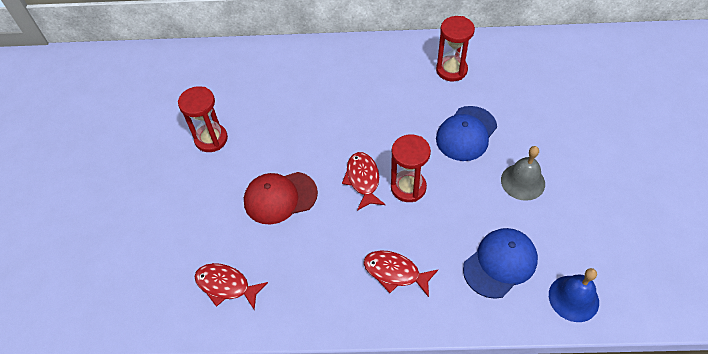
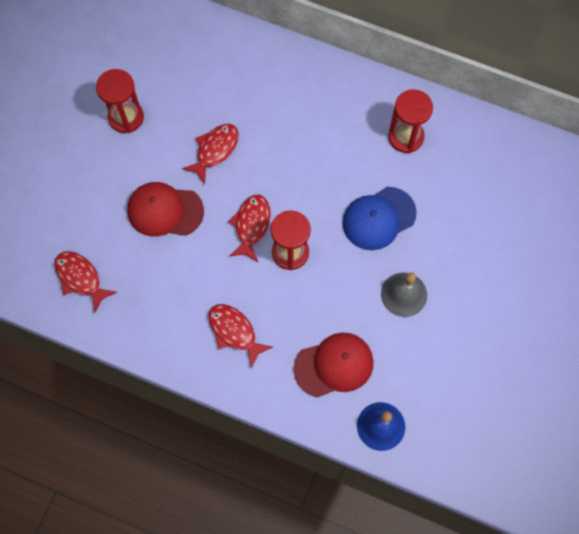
camera: 20 degrees right, 15 degrees up
blue cap [463,228,538,299] -> red cap [293,333,374,397]
none -> red fish [182,124,239,184]

